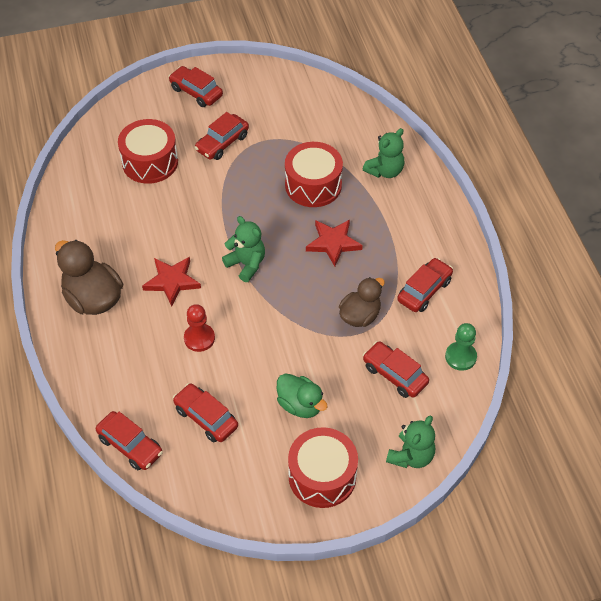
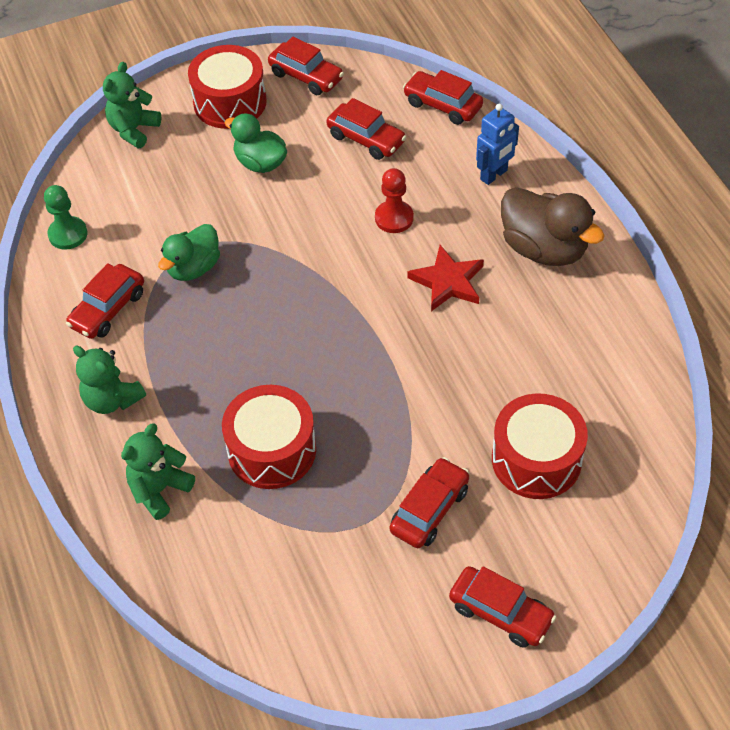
camera: 175 degrees right, 0 degrees up
green teddy bear [222,216,265,282] -> green teddy bear moved to [73,346,146,414]
red star [306,220,363,266] -> none
brown duck [339,277,385,327] -> green duck [158,224,220,281]
red car [363,341,429,398] -> red car moved to [268,37,344,95]
none -> blue robot [476,104,519,185]

